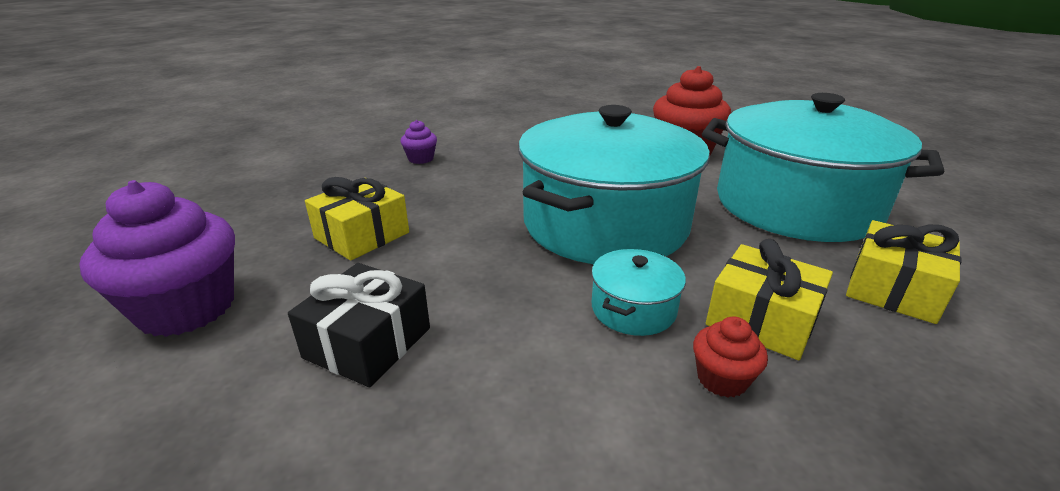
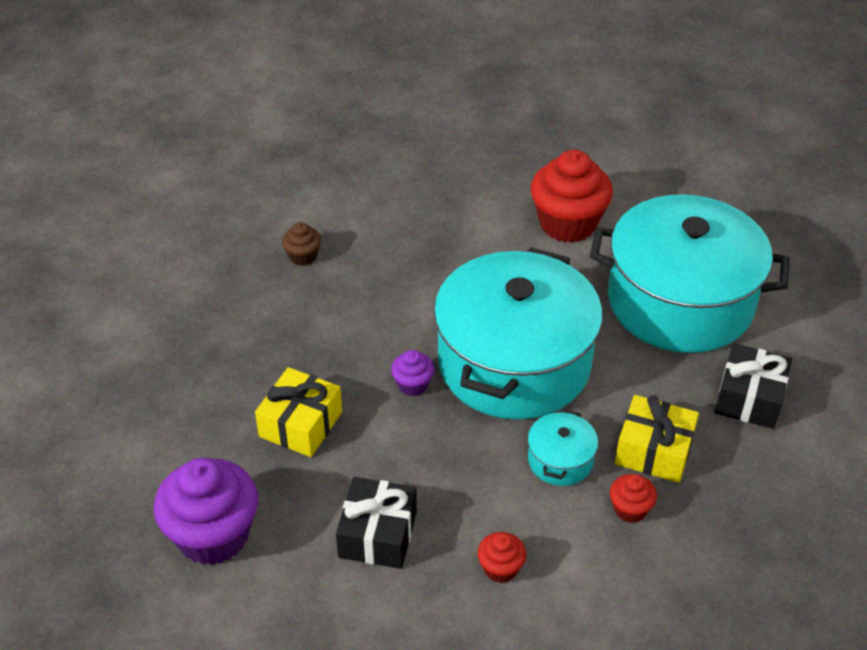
camera: 15 degrees left, 15 degrees up
purple cupcake [400,120,437,164] -> purple cupcake moved to [391,350,434,396]
yellow gift [846,220,962,324] -> black gift [715,343,792,429]
none -> brown cupcake [282,222,321,266]
none -> red cupcake [477,532,526,583]

